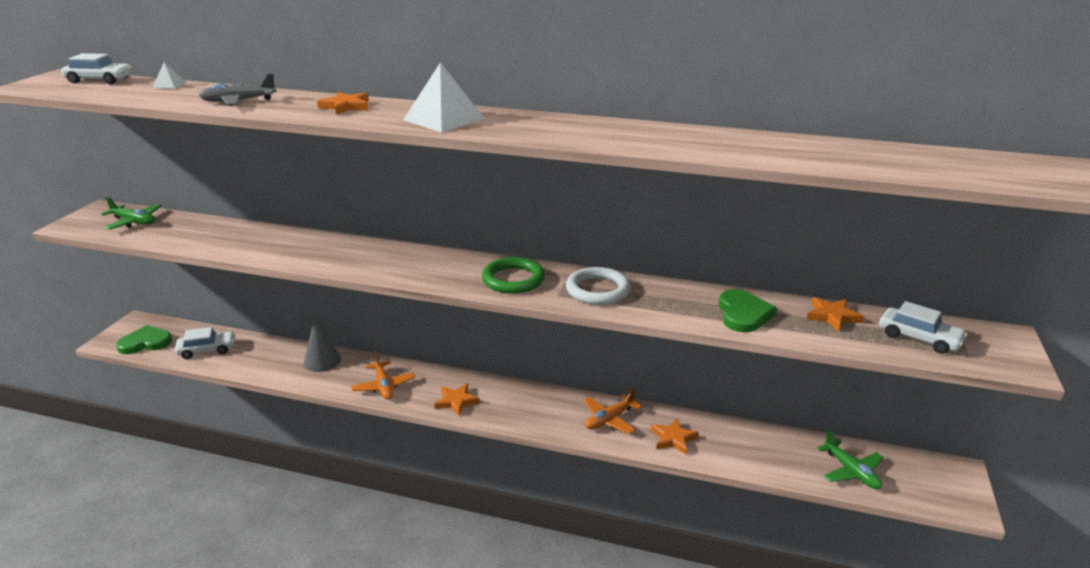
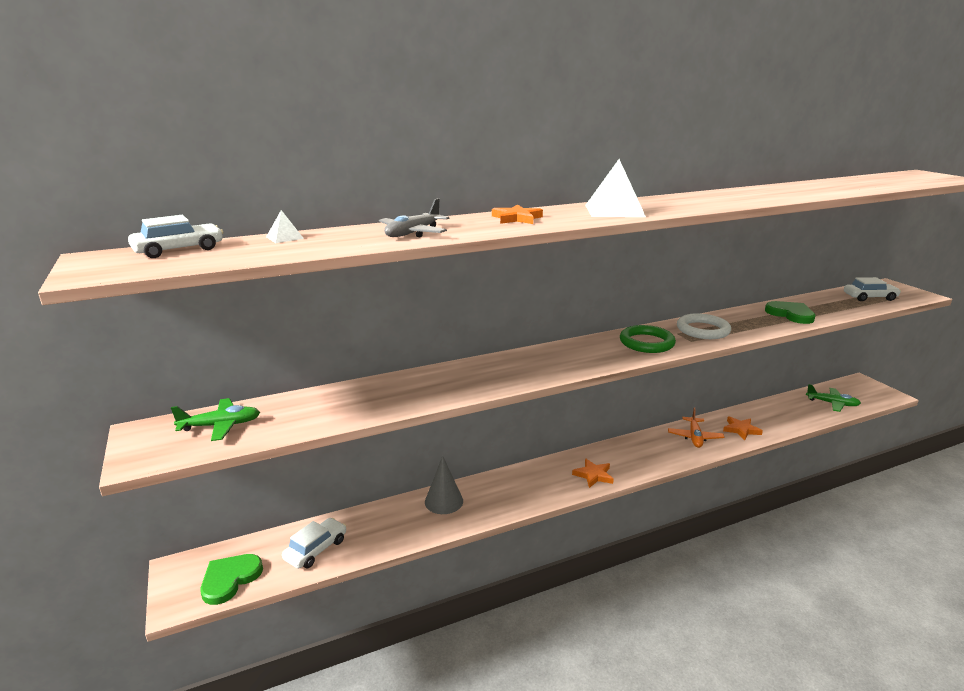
camera: 40 degrees left, 5 degrees down
orange plane [351,351,415,400] -> none
orange star [807,297,864,332] -> none

